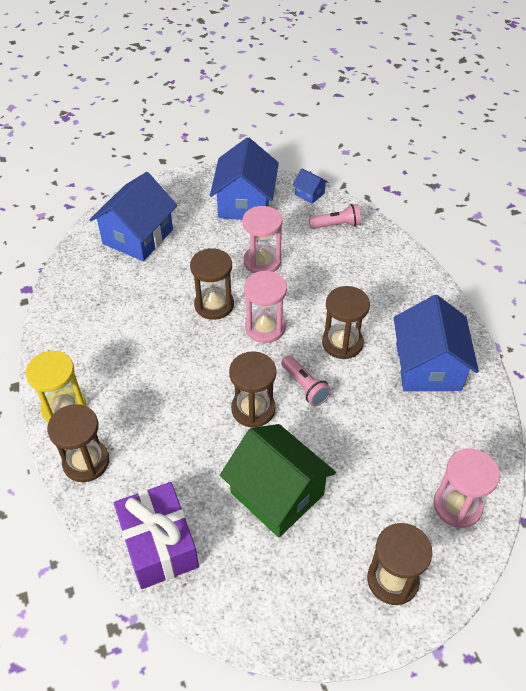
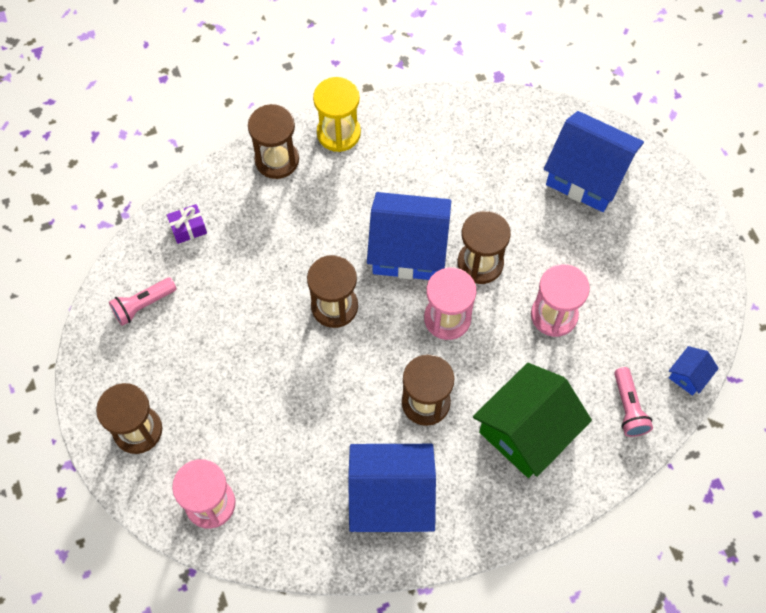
camera: 90 degrees right, 15 degrees up
purple gift [114,482,199,589] -> purple gift [167,204,207,244], size x0.46
blue house [210,137,279,220] -> blue house moved to [367,192,451,280]
green house [220,424,336,537] -> green house moved to [473,363,592,478]
pink flashlight [281,355,332,406] -> pink flashlight moved to [109,277,177,326]

